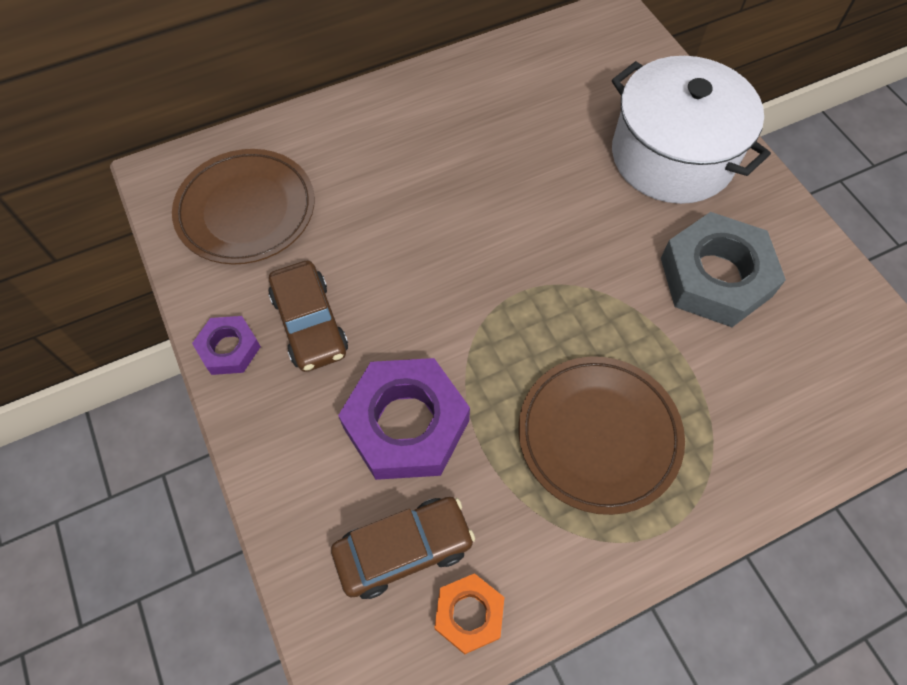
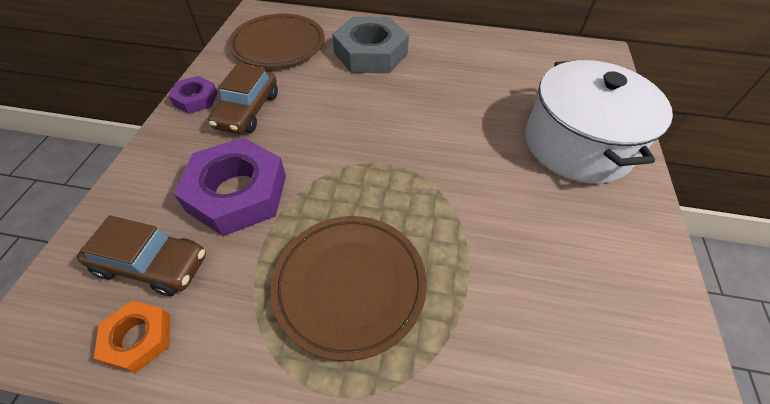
camera: 35 degrees right, 10 degrees down
grey nut [661,212,786,327] -> grey nut moved to [332,17,409,73]

